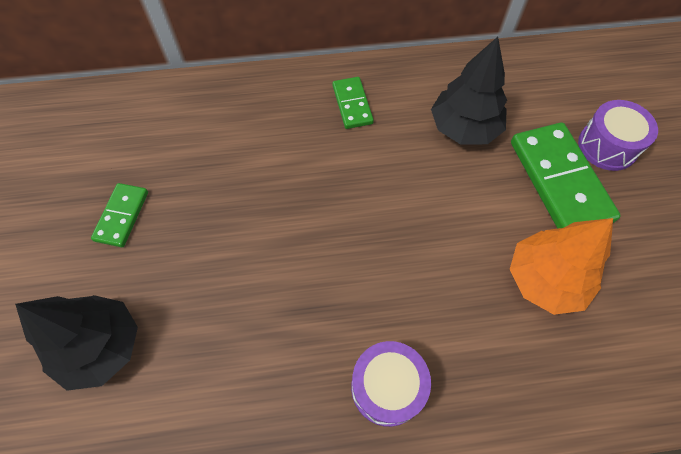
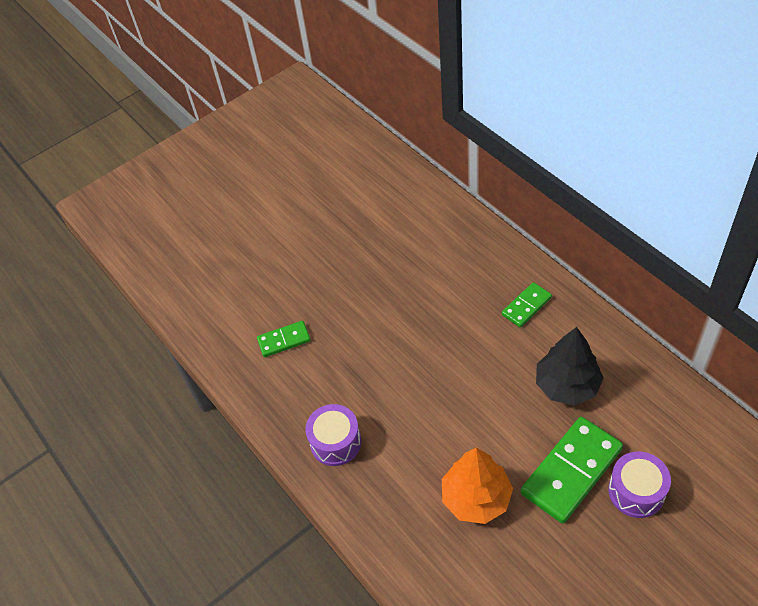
camera: 65 degrees right, 10 degrees down
black tree [15,295,138,391] -> none
green domino [91,183,148,247] -> green domino moved to [257,321,311,357]

